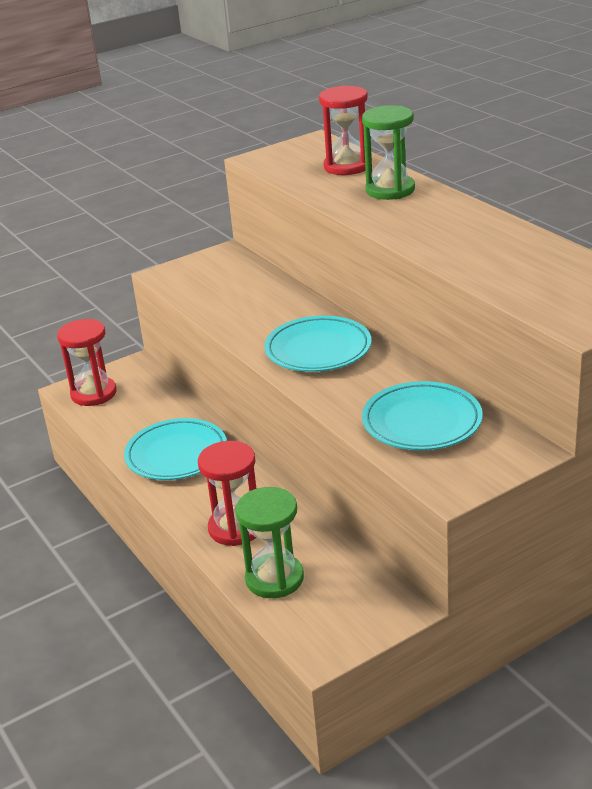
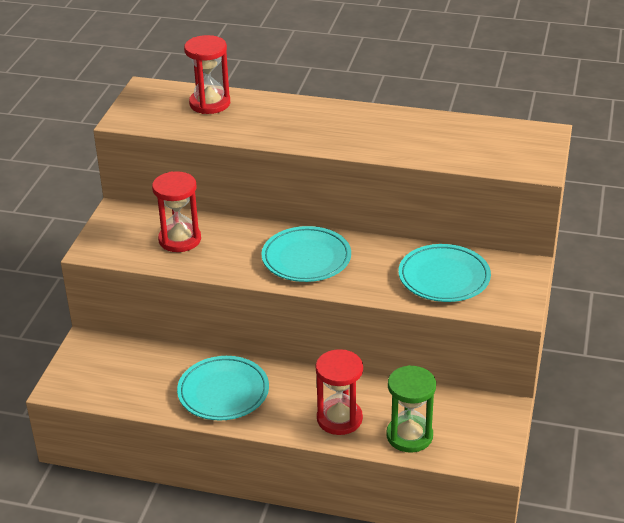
camera: 45 degrees left, 5 degrees up
red hourglass [57,319,117,406] -> red hourglass moved to [152,171,201,252]
green hourglass [362,105,415,200] -> none

